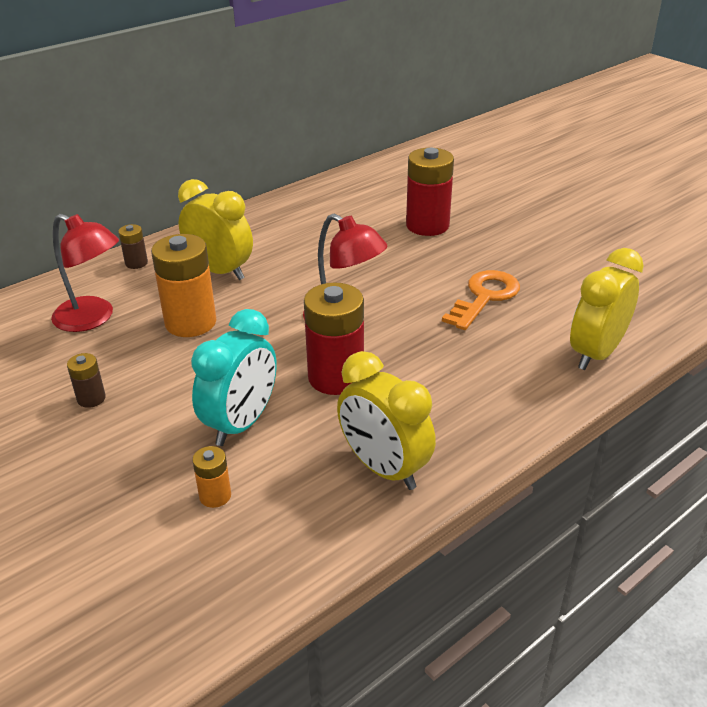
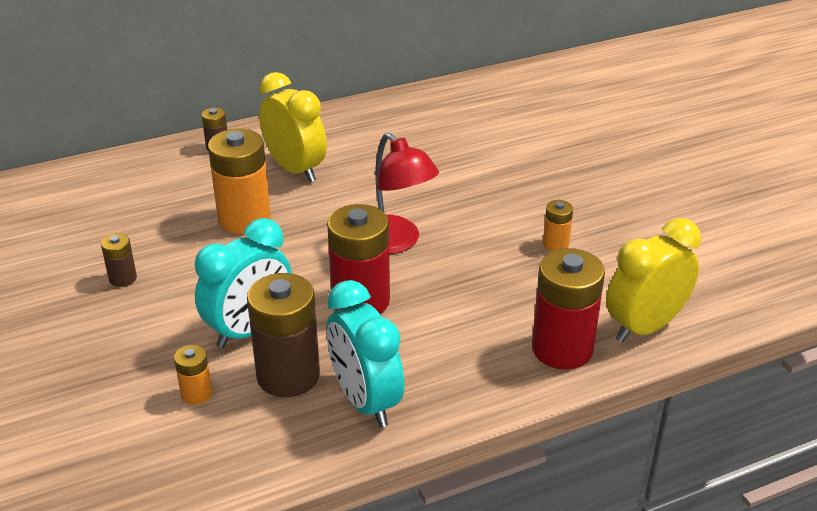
camera: 15 degrees right, 0 degrees up
red lamp [51,214,119,332] -> none
yellow clock [337,351,436,490] -> turquoise clock [327,280,404,427]
red battery [406,148,454,236] -> red battery moved to [532,248,605,370]
orange key [442,270,520,330] -> orange battery [543,200,573,251]
none -> brown battery [247,273,320,397]

